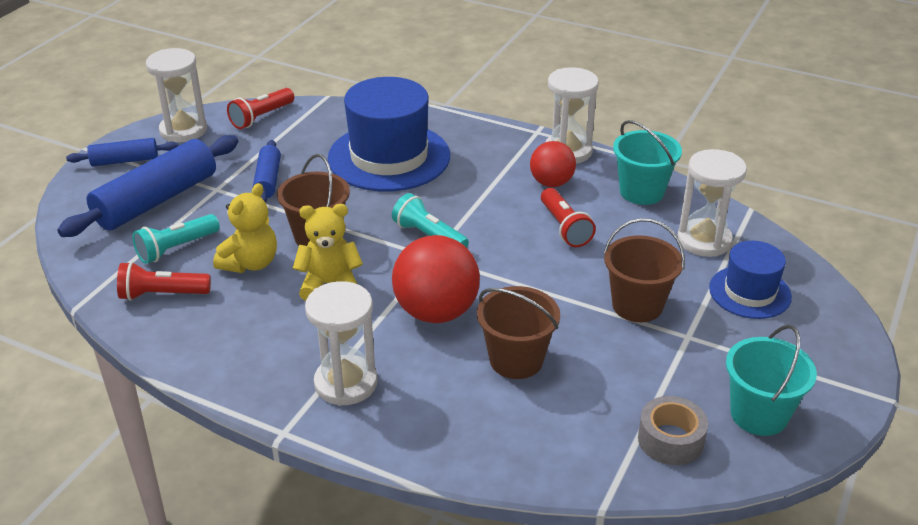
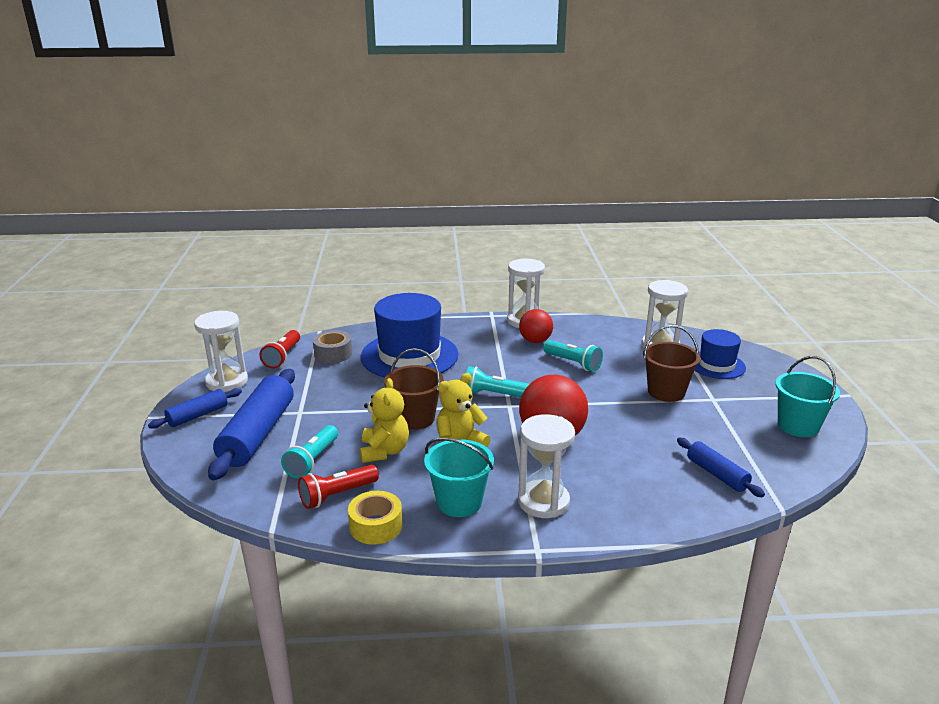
camera: 30 degrees left, 10 degrees down
blue rolling pin [253,140,281,202] -> blue rolling pin moved to [677,438,765,497]
brown bucket [477,286,560,379] -> none
red flashlight [541,188,596,247] -> turquoise flashlight [543,340,603,372]
turquoise bucket [613,120,682,205] -> turquoise bucket moved to [424,438,494,517]
grey tape [638,396,708,465] -> grey tape moved to [313,330,352,363]
none -> yellow tape [348,491,403,545]

